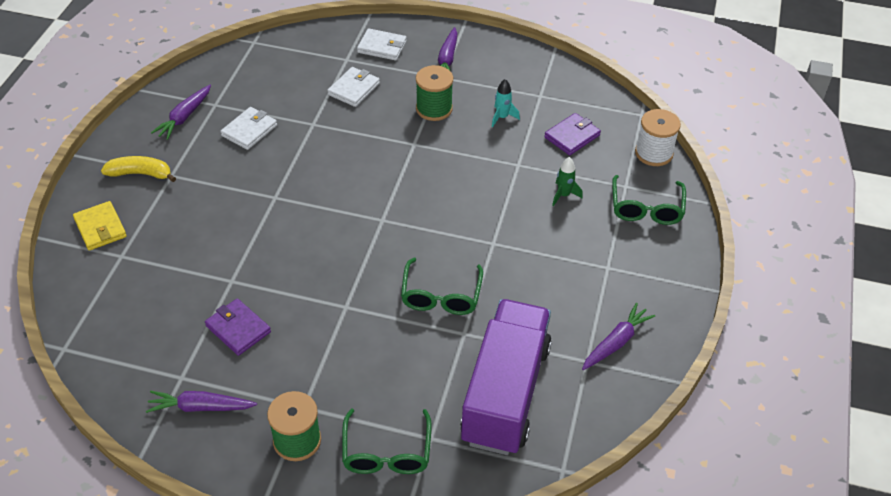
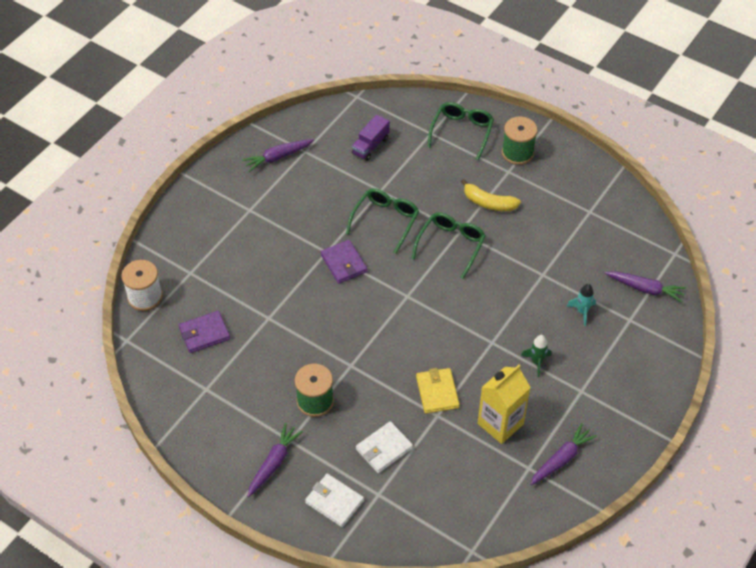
camera: 160 degrees left, 5 degrees up
yellow wallet [73,201,127,251] -> yellow wallet moved to [416,368,460,413]
yellow banana [101,156,176,182] -> yellow banana moved to [461,179,521,211]
purple carrot [146,390,257,413] -> purple carrot moved to [605,271,686,302]
purple wallet [205,298,271,356] -> purple wallet moved to [321,240,367,284]
white wallet [220,107,277,150] -> yellow carton [478,365,531,444]
purple truck [460,299,552,455] -> purple truck [352,114,390,161], size x0.42
turquoise rocket [492,79,520,127] -> turquoise rocket moved to [566,284,596,326]
green rocket [552,157,583,206] -> green rocket moved to [521,335,551,377]
green glasses [612,175,686,225] -> green glasses moved to [411,212,486,279]

